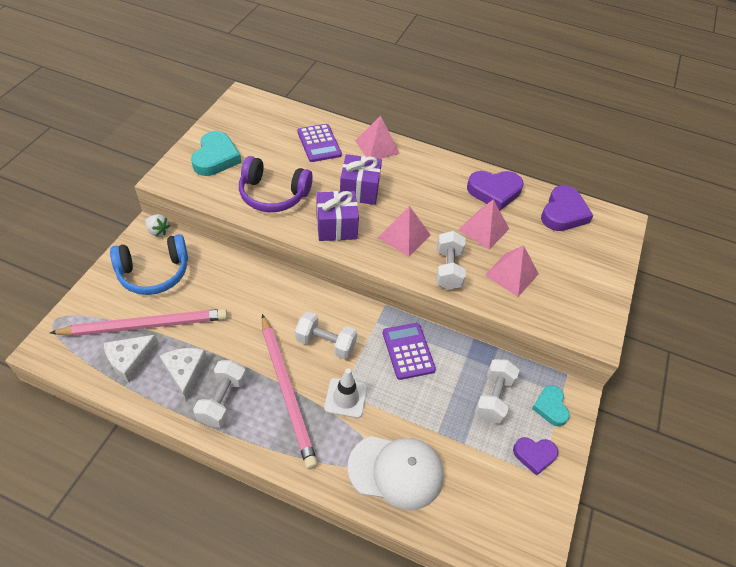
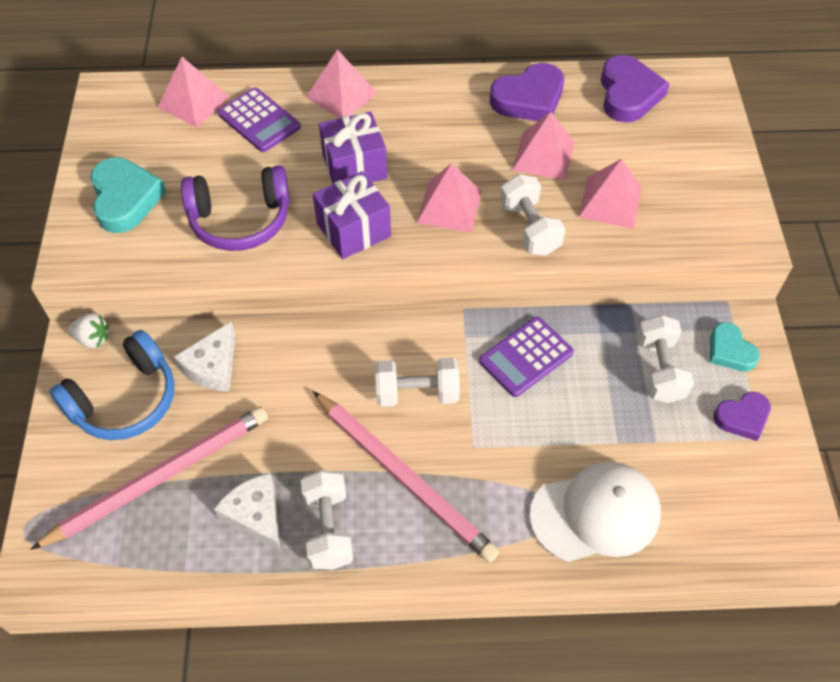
camera: 20 degrees left, 5 degrees up
white cheese [104,335,159,382] -> white cheese moved to [174,322,235,391]
white traffic cone [324,368,367,418] -> none
purple calculator [383,323,436,380] -> purple calculator turned 90 degrees counterclockwise [479,317,574,397]
none -> pink pyramid [158,57,230,127]

